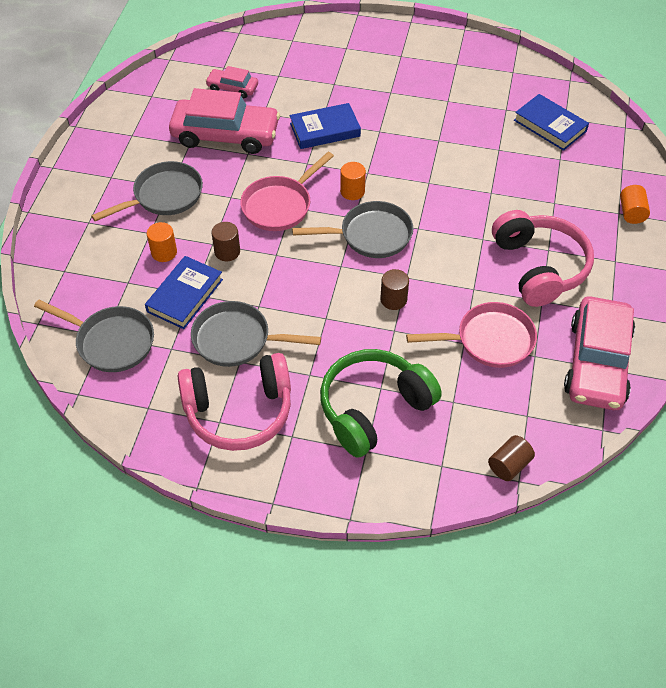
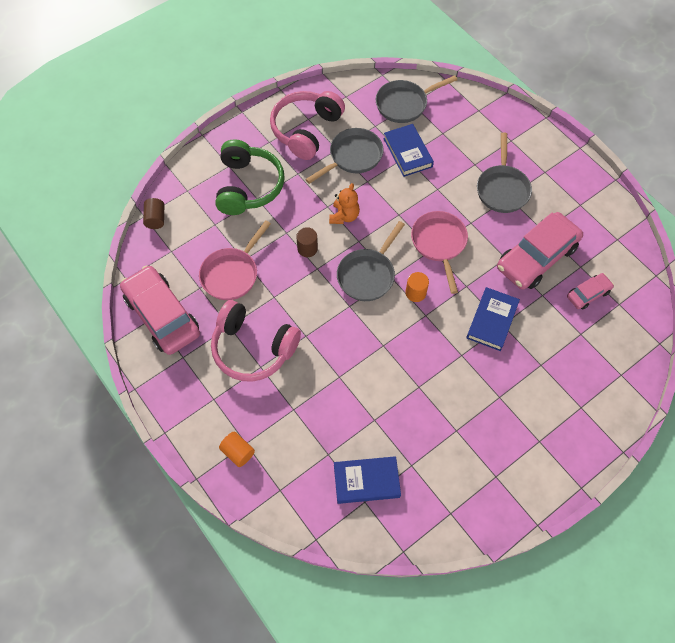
camera: 130 degrees right, 10 degrees up
orange cylinder [147,222,177,262] -> none
brown cylinder [212,222,240,261] -> none
none -> orange teddy bear [329,183,360,224]

